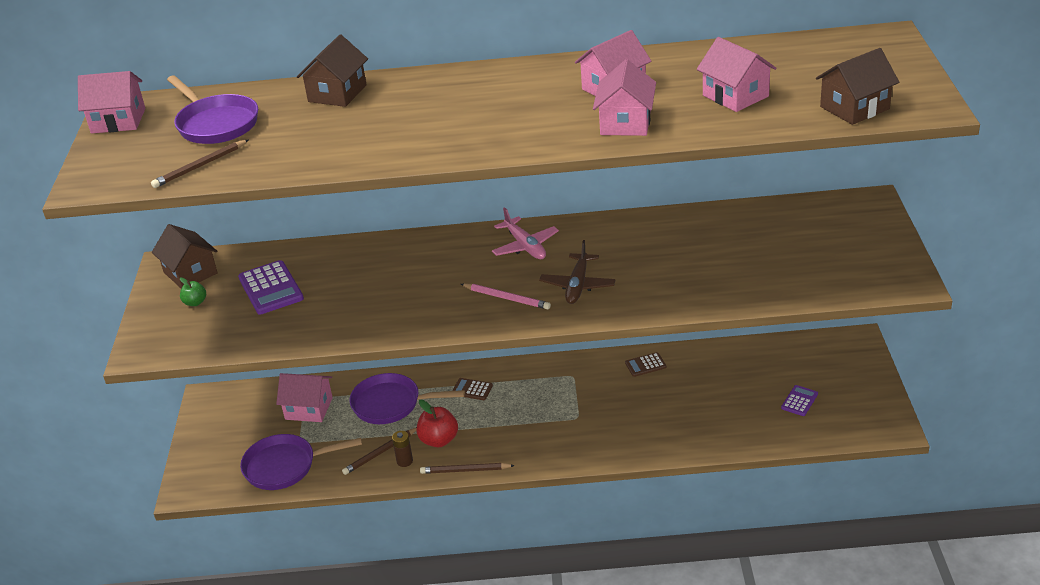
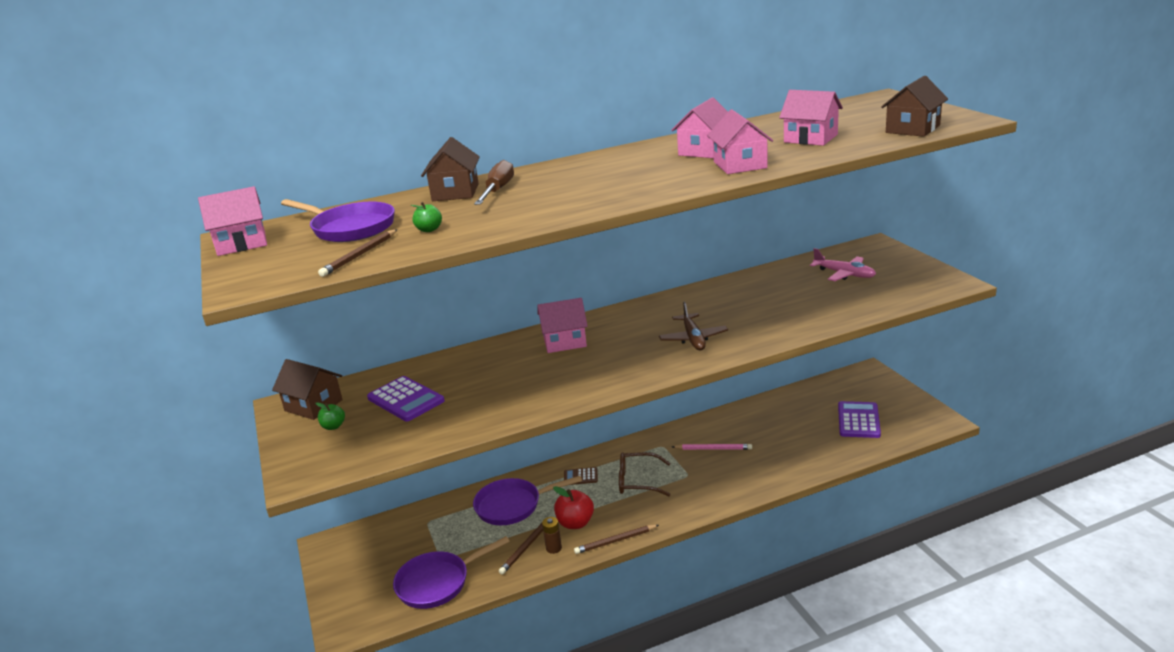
camera: 20 degrees left, 10 degrees down
pink house [276,373,333,422] -> pink house moved to [537,298,588,353]
pink pencil [461,283,551,310] -> pink pencil moved to [672,444,752,450]
pink plane [492,207,559,259] -> pink plane moved to [810,248,876,281]
brown calculator [625,352,666,377] -> none
purple calculator [781,385,818,416] -> purple calculator [838,401,881,438], size x1.79
none -> green apple [411,202,442,232]
none -> brown screwdriver [474,160,514,205]
none -> brown glasses [619,452,671,496]

